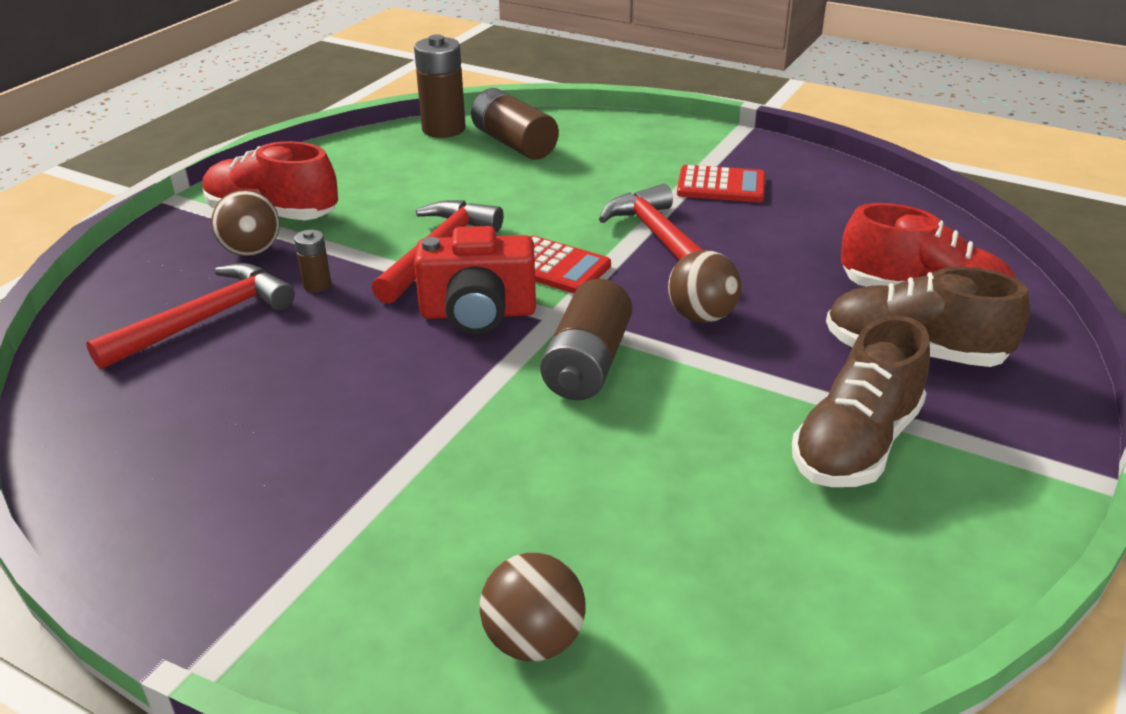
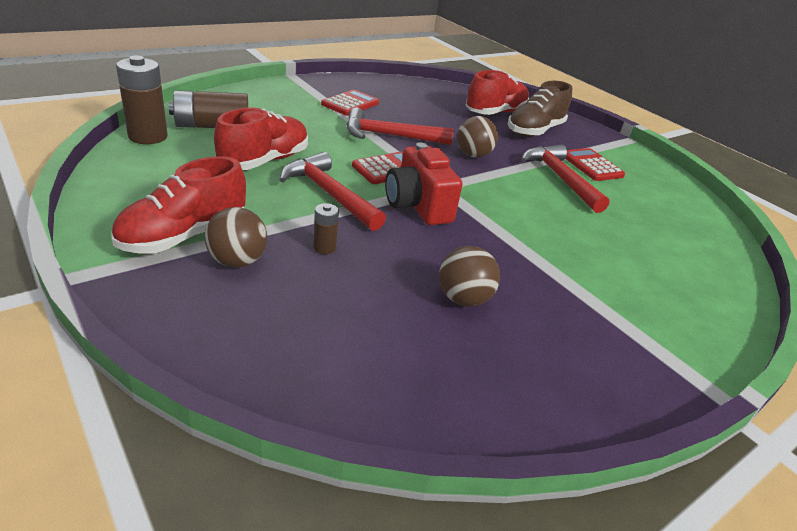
camera: 70 degrees left, 0 degrees up
red hammer [86,263,295,370] -> red hammer moved to [521,145,610,213]
red camera [414,226,536,334] -> red camera turned 135 degrees clockwise [385,142,463,225]
brown ball [480,553,586,661] -> brown ball moved to [439,246,500,307]
brown battery [540,279,632,400] -> none
brown shoe [792,316,930,487] -> red calculator [565,148,625,181]
none -> red shoe [214,108,308,170]

